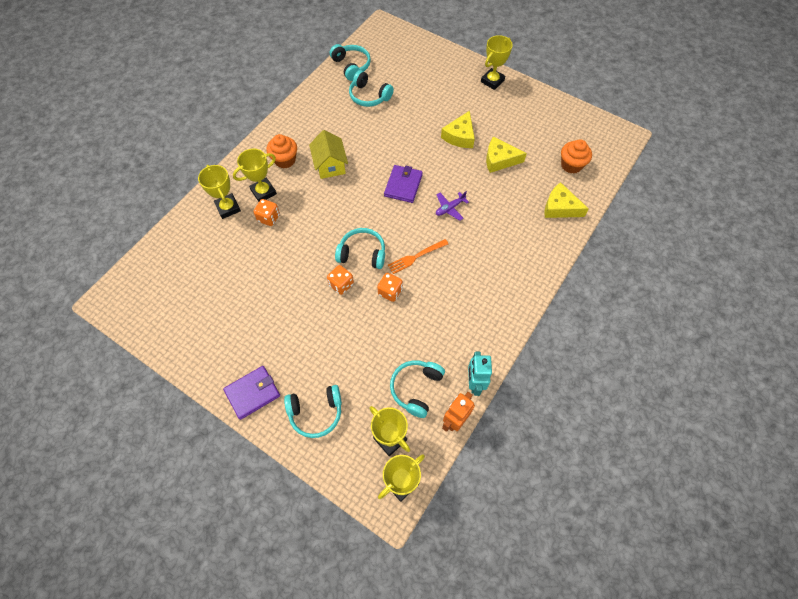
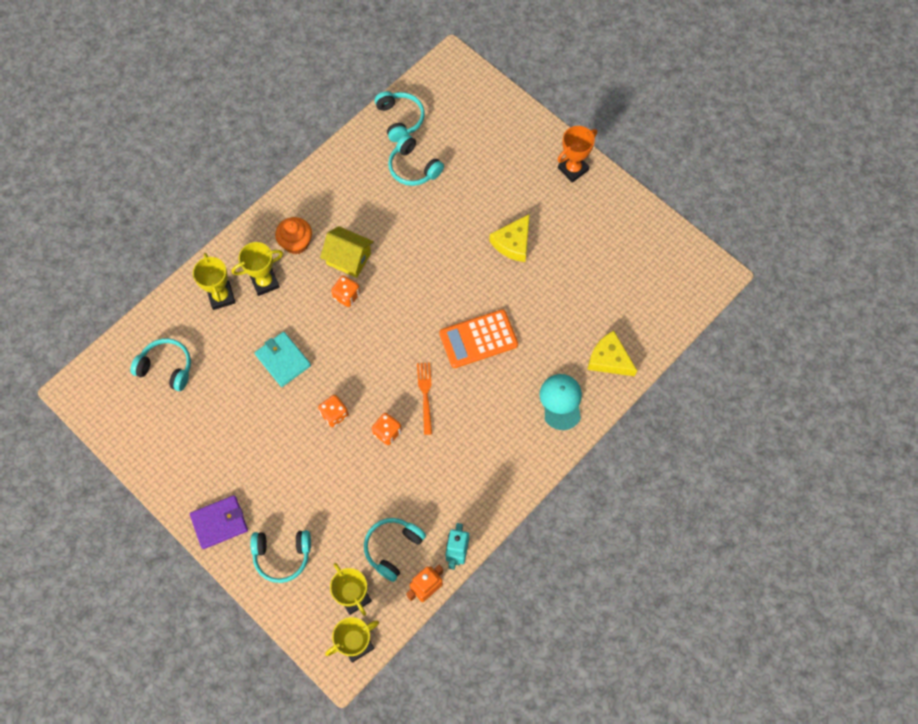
camera: 10 degrees right, 5 degrees up
orange dice [254,199,280,226] -> orange dice moved to [331,276,360,307]
yellow house [309,130,348,179] -> yellow house turned 60 degrees counterclockwise [320,226,374,278]
turquoise headphones [335,228,385,269] -> turquoise headphones moved to [130,338,191,391]
purple wallet [384,165,423,203] -> none
orange fork [388,239,448,274] -> orange fork turned 105 degrees clockwise [417,363,432,435]
purple plane [436,191,469,221] -> orange calculator [439,309,518,368]
yellow trophy [481,35,513,90] -> orange trophy [557,126,597,183]
yellow cheese [486,136,527,173] -> none
orange cupcake [561,139,592,174] -> none
none -> turquoise wallet [255,332,311,387]
none -> turquoise cap [540,374,582,430]

